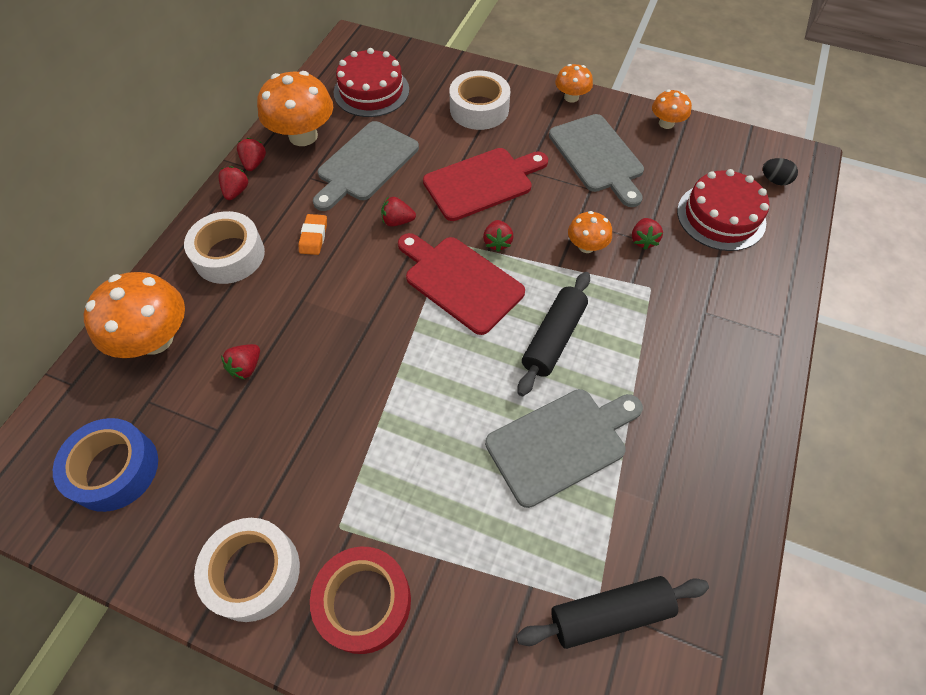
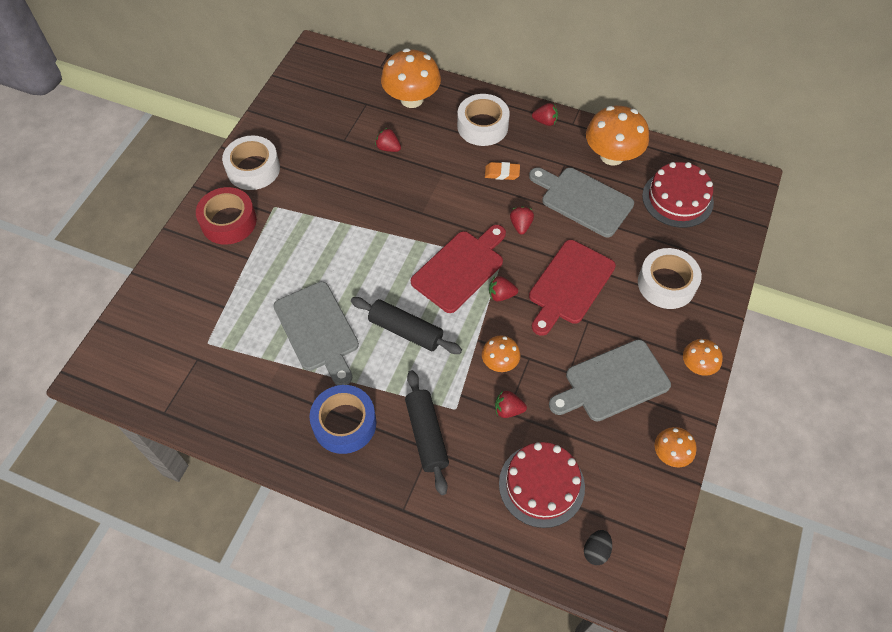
camera: 90 degrees right, 0 degrees up
blue tape [53,418,158,512] -> blue tape moved to [310,385,376,454]
red strawberry [237,138,266,171] -> none
red cutting board [423,148,548,221] -> red cutting board turned 60 degrees clockwise [529,240,616,336]
black rolling pin [516,576,709,649] -> black rolling pin moved to [405,370,449,495]

